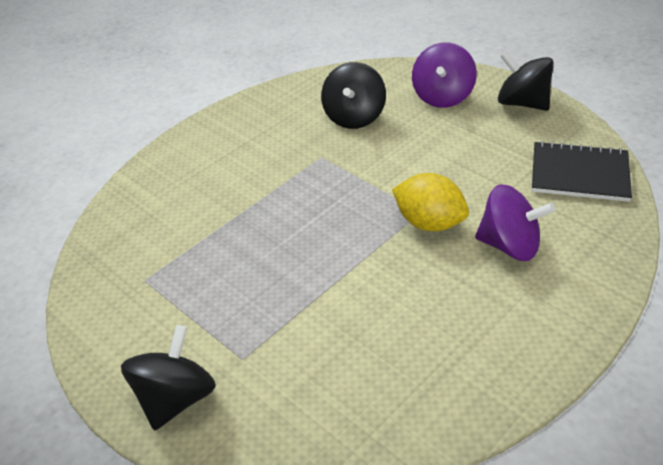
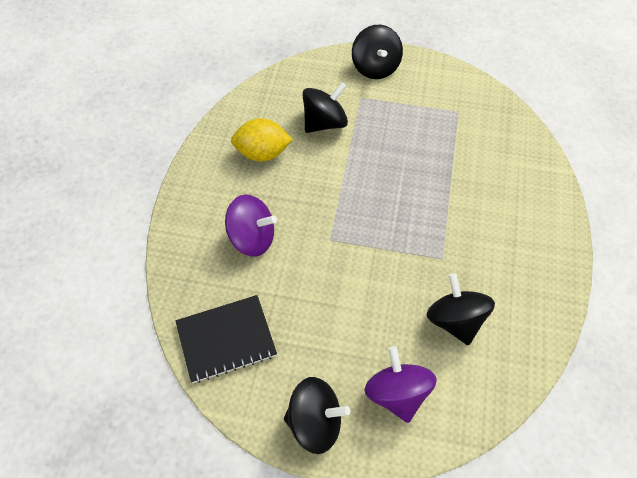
camera: 145 degrees right, 15 degrees up
yellow lemon [392,173,469,231] -> yellow lemon moved to [231,118,293,162]
purple spinning top [475,185,555,261] -> purple spinning top turned 150 degrees counterclockwise [225,194,277,257]
none -> black spinning top [302,82,348,133]

